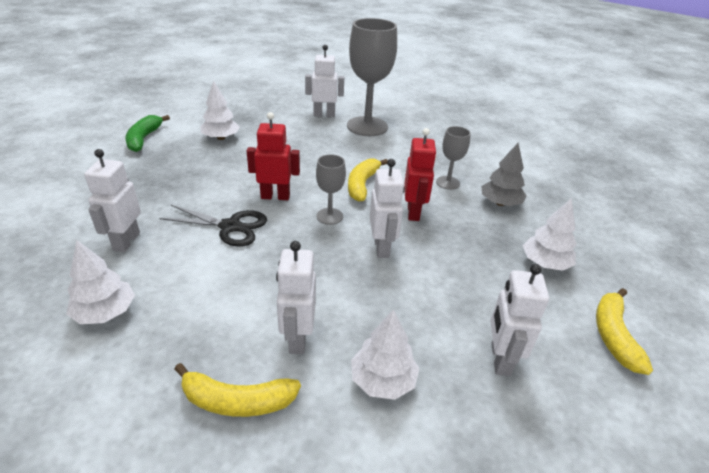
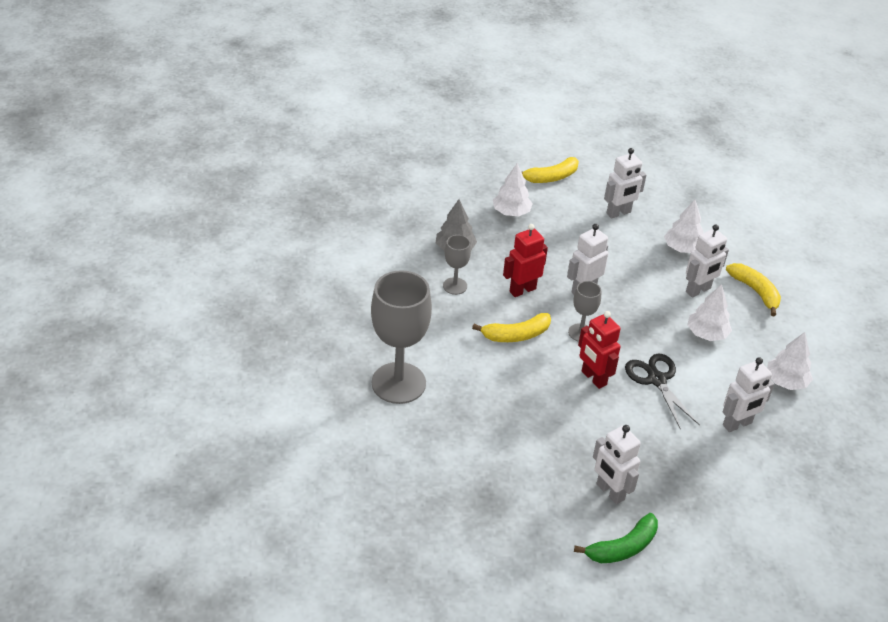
camera: 125 degrees left, 5 degrees up
white tree [200,81,240,140] -> white tree moved to [687,284,732,341]
white robot [305,45,344,117] -> white robot moved to [593,425,641,505]

